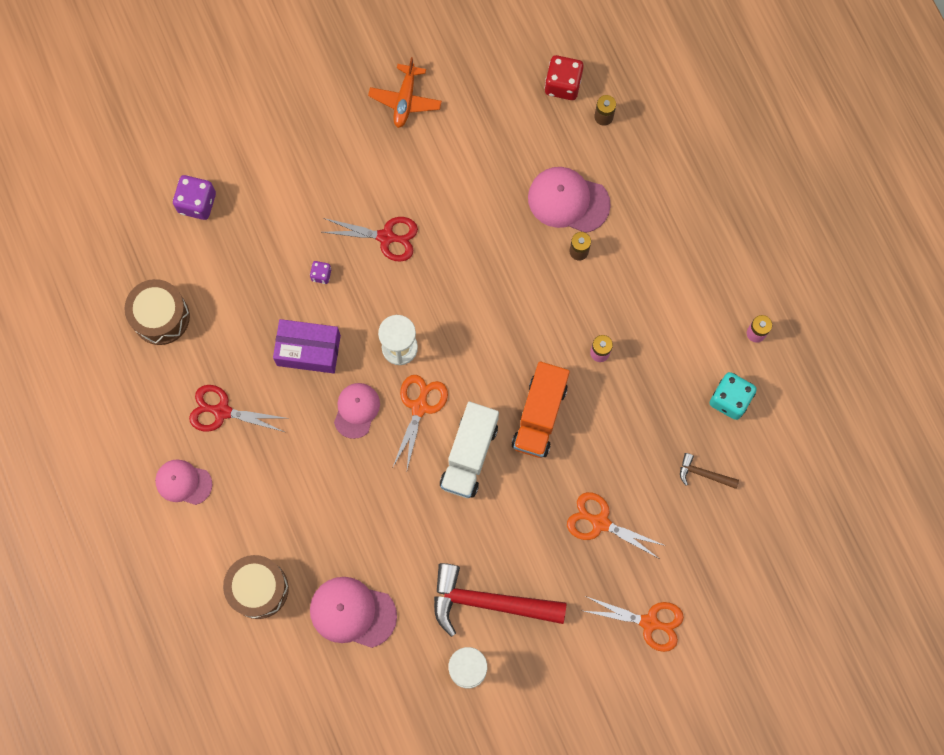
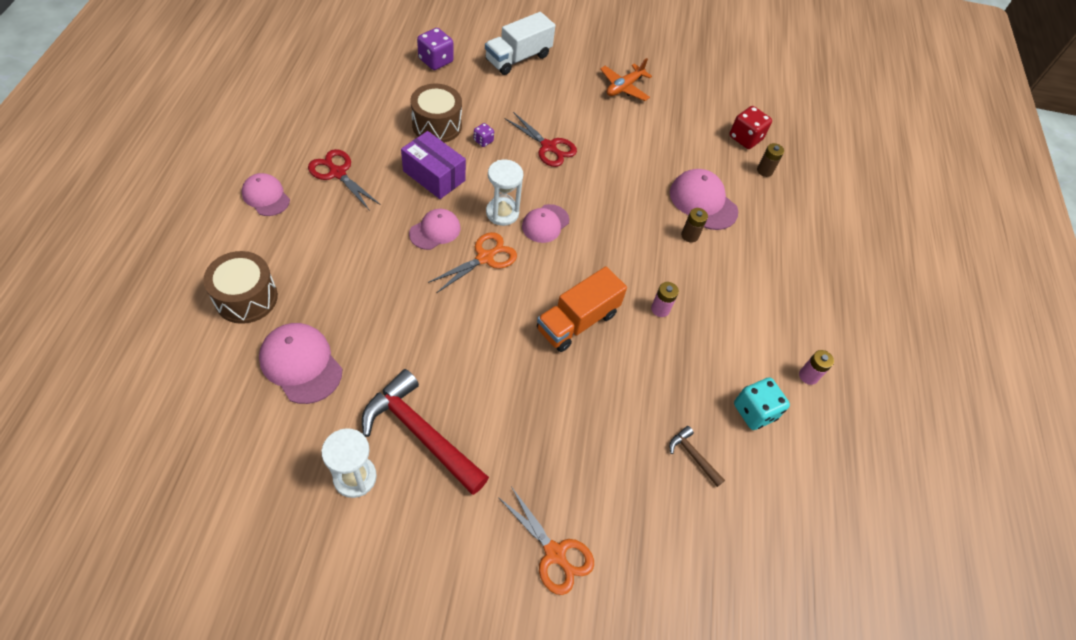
camera: 25 degrees right, 20 degrees down
brown drum [125,279,190,345] -> brown drum moved to [410,84,462,143]
white truck [440,402,499,498] -> white truck moved to [485,12,555,75]
orange scissors [567,492,666,558] -> none
none -> pink cap [522,204,569,243]

